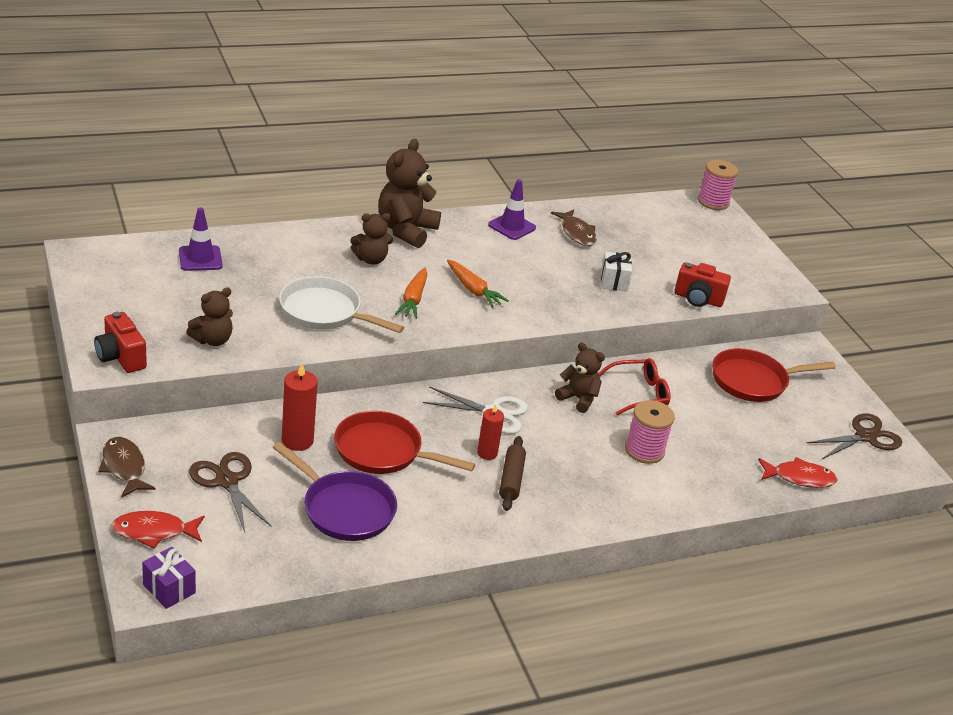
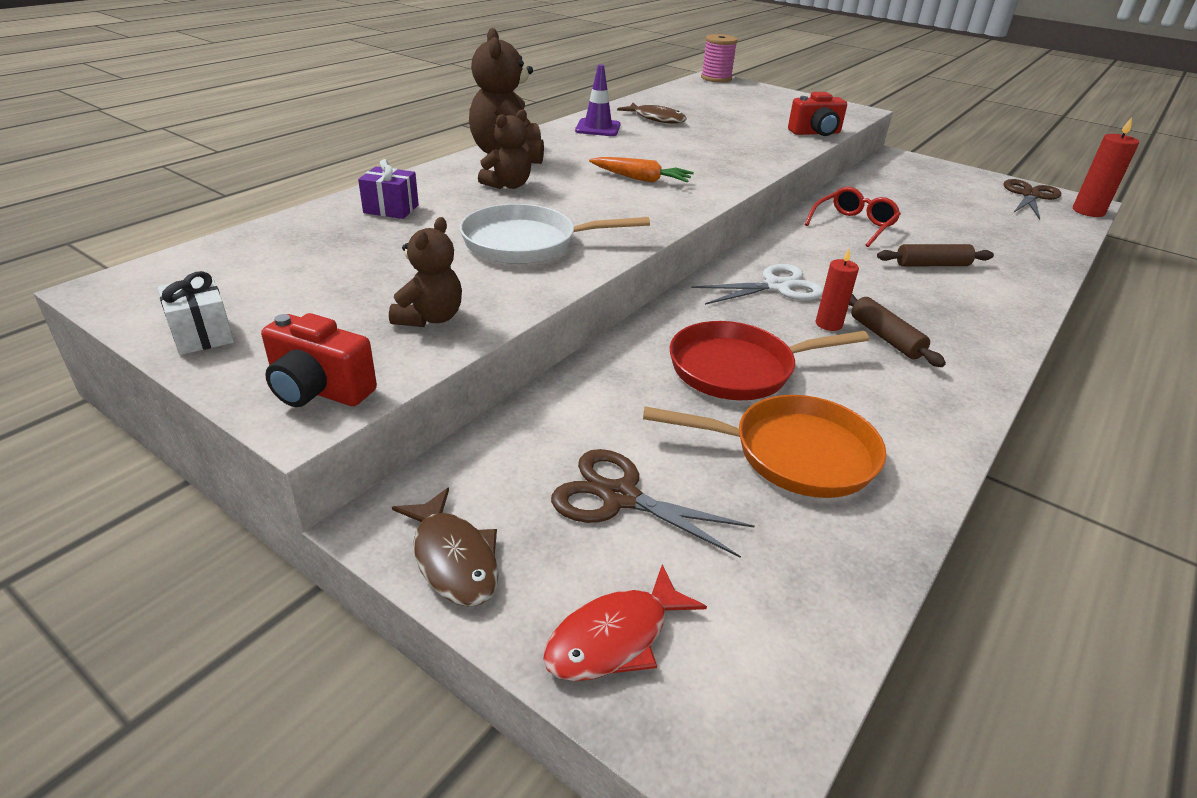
camera: 30 degrees left, 0 degrees up
brown fish [98,437,156,498] -> brown fish turned 150 degrees counterclockwise [392,488,499,607]
purple gift [142,547,196,609] -> purple gift moved to [358,159,419,219]
purple traffic cone [179,208,223,271] -> none
purple pan [273,442,397,541] -> orange pan [643,395,886,498]
red candle [282,363,318,451] -> red candle moved to [1073,117,1139,217]
orange carrot [395,268,427,319] -> none
brown teddy bear [555,342,605,413] -> none
white gift [601,252,632,292] -> white gift moved to [157,271,234,355]
pink spool [625,400,675,464] -> brown rolling pin [877,244,994,266]
red pan [712,348,836,402] -> none
red fish [758,457,838,488] -> none

